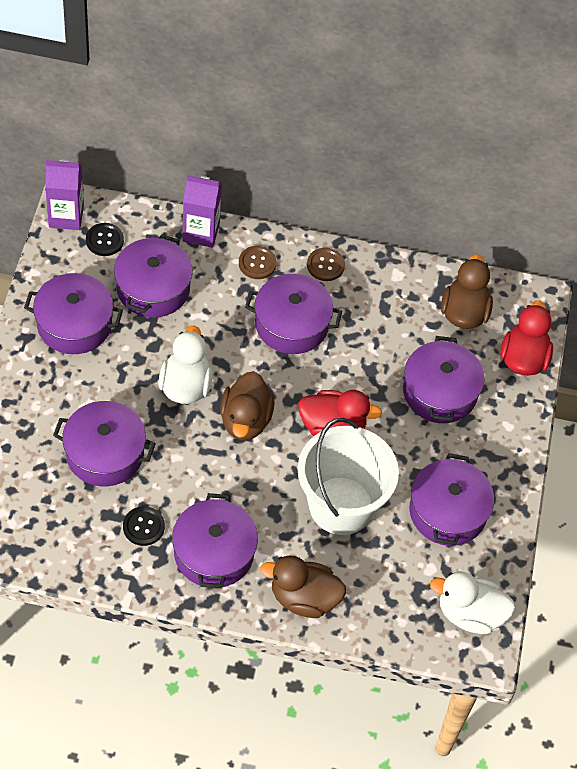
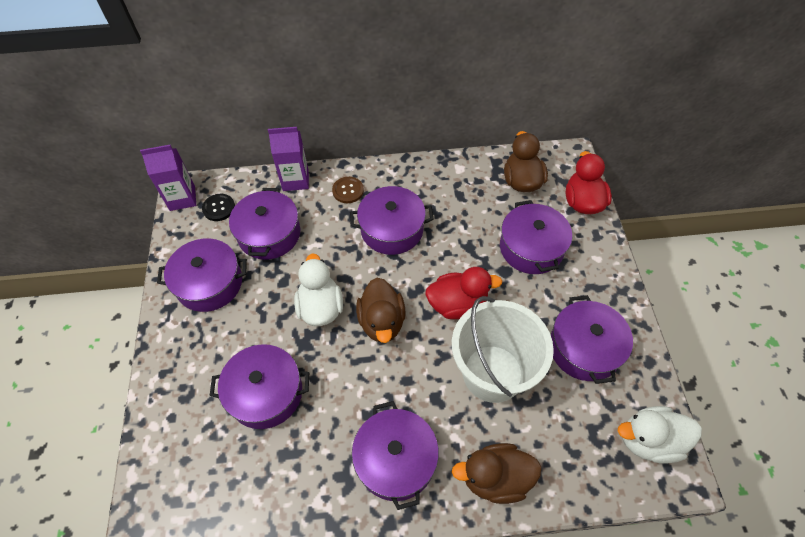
camera: 10 degrees left, 0 degrees up
black button [123,506,165,546] -> none
brown button [307,248,345,281] -> none

